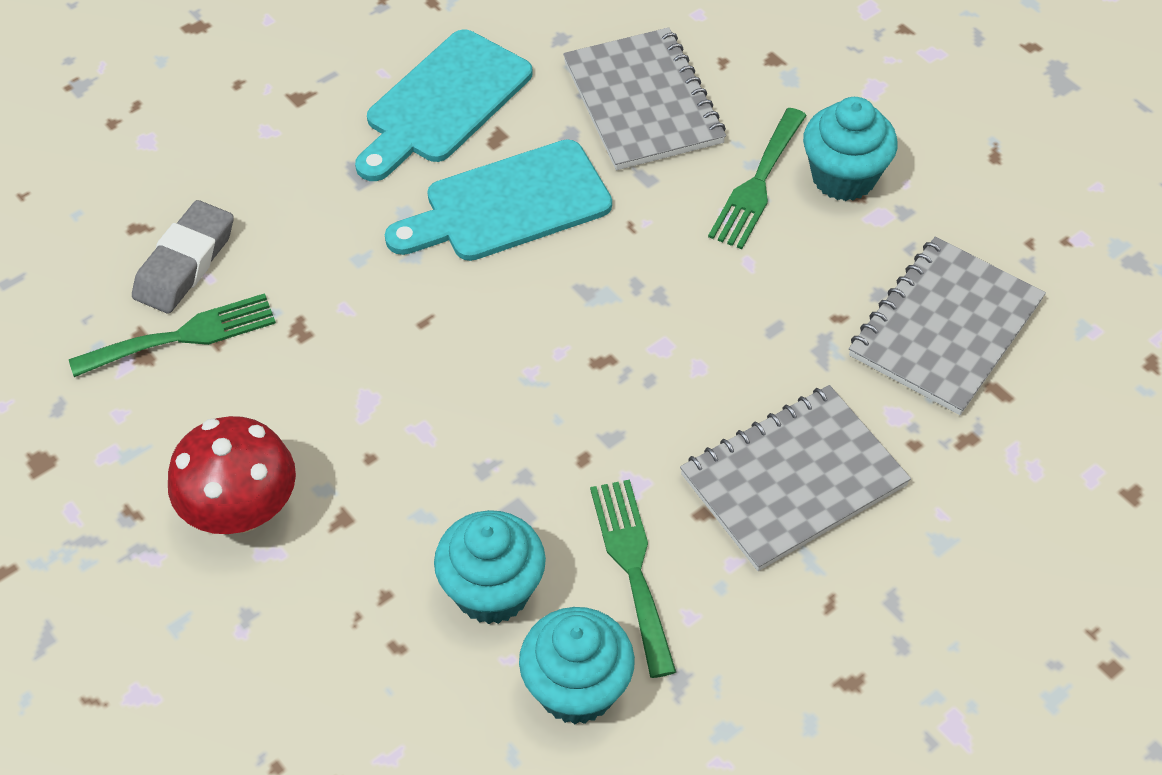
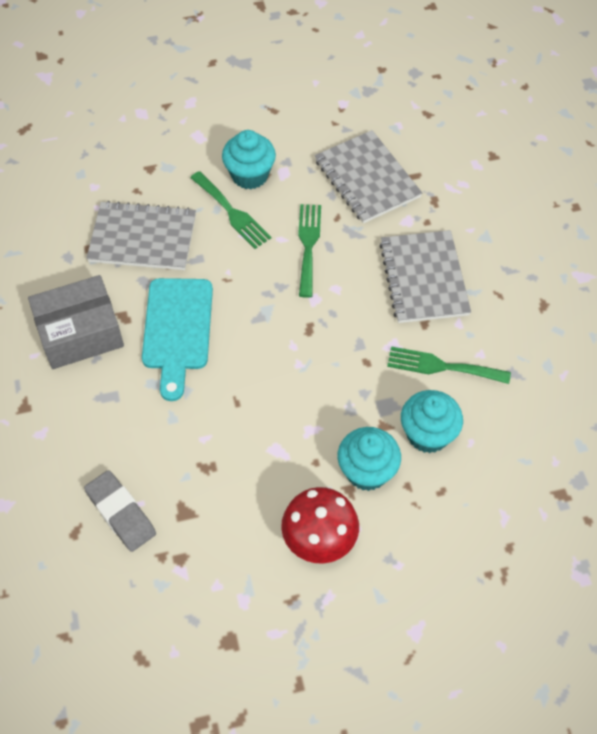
camera: 65 degrees left, 5 degrees up
green fork [69,293,276,377] -> green fork moved to [298,204,321,298]
turquoise cutting board [355,29,533,181] -> grey box [28,275,124,369]
turquoise cupcake [519,607,635,724] -> turquoise cupcake moved to [337,427,401,491]

